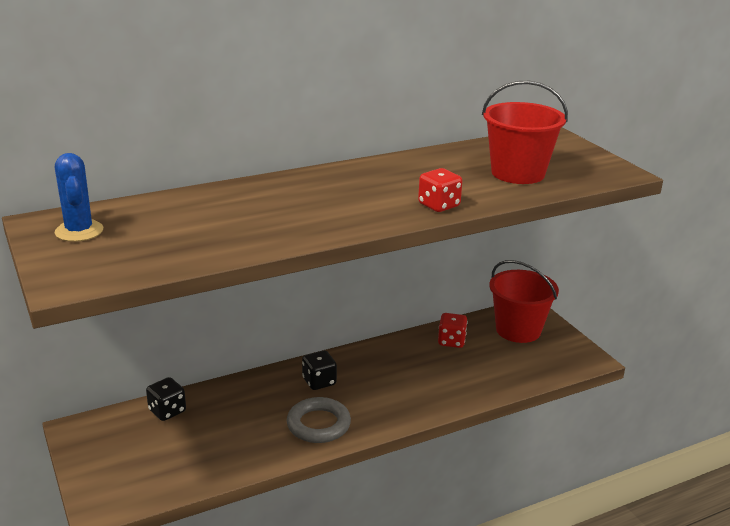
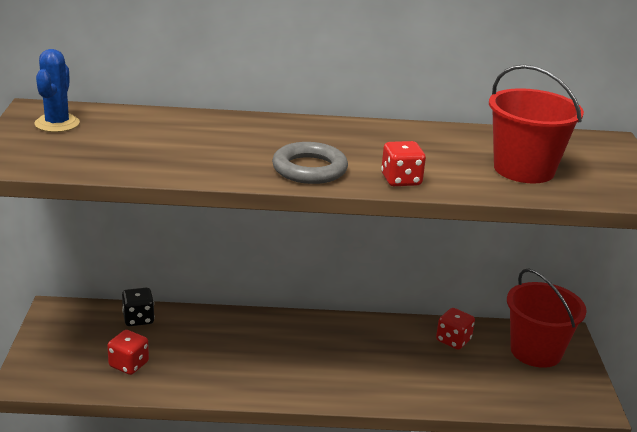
camera: 25 degrees right, 0 degrees up
grey ring [287,397,351,443] -> grey ring moved to [272,142,348,184]
black dice [302,350,337,390] -> none
none -> red dice [107,330,149,375]

